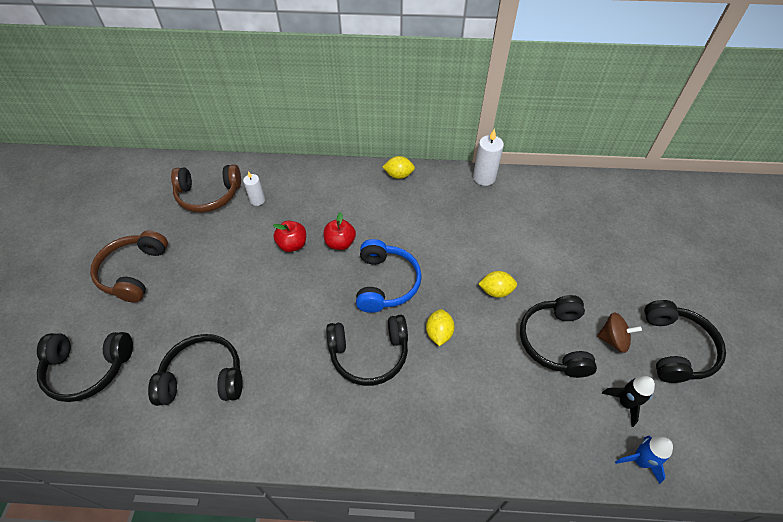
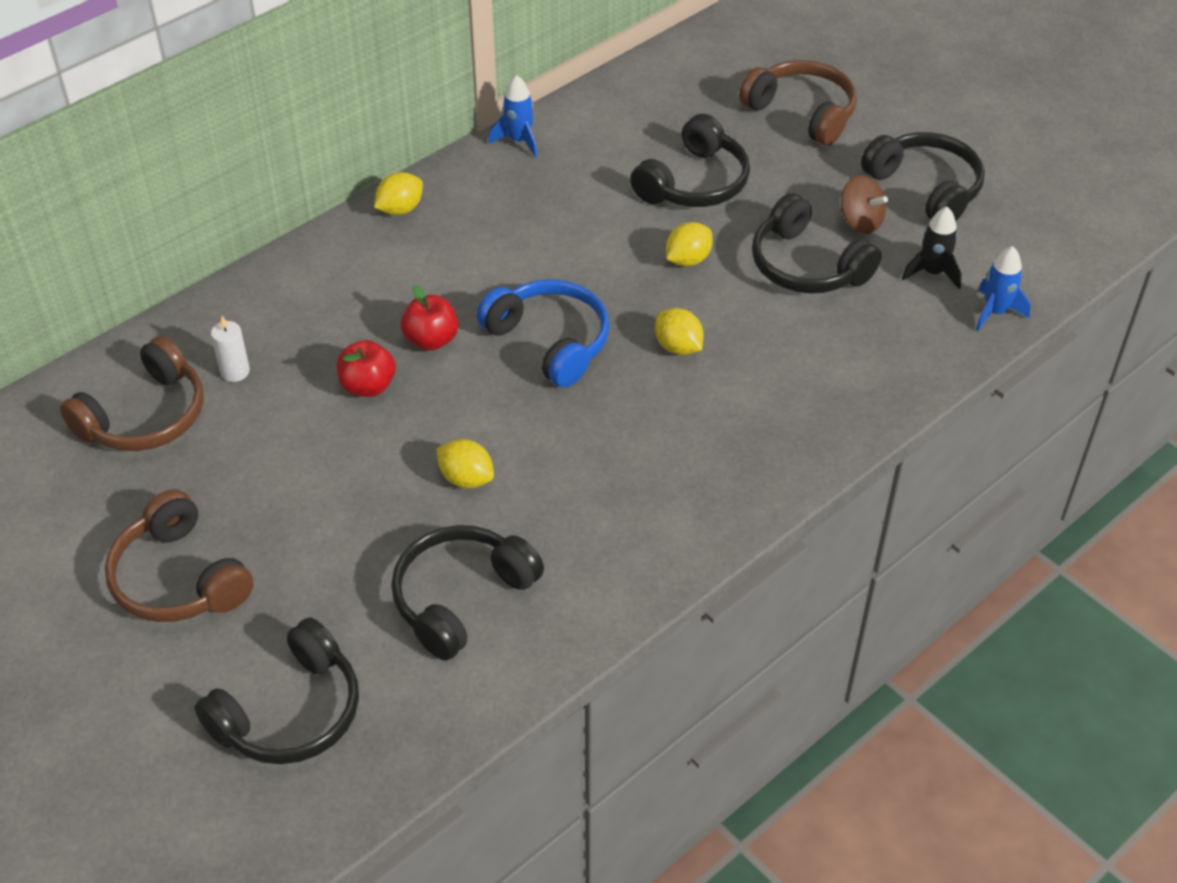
camera: 45 degrees left, 5 degrees down
black headphones [326,315,408,386] -> black headphones moved to [630,114,750,207]
white candle [473,128,504,186] -> blue rocket [489,75,538,158]
brown spinning top [597,312,642,353] -> brown spinning top turned 75 degrees clockwise [840,175,888,234]
none -> yellow lemon [436,439,494,488]
none -> brown headphones [739,60,857,146]

